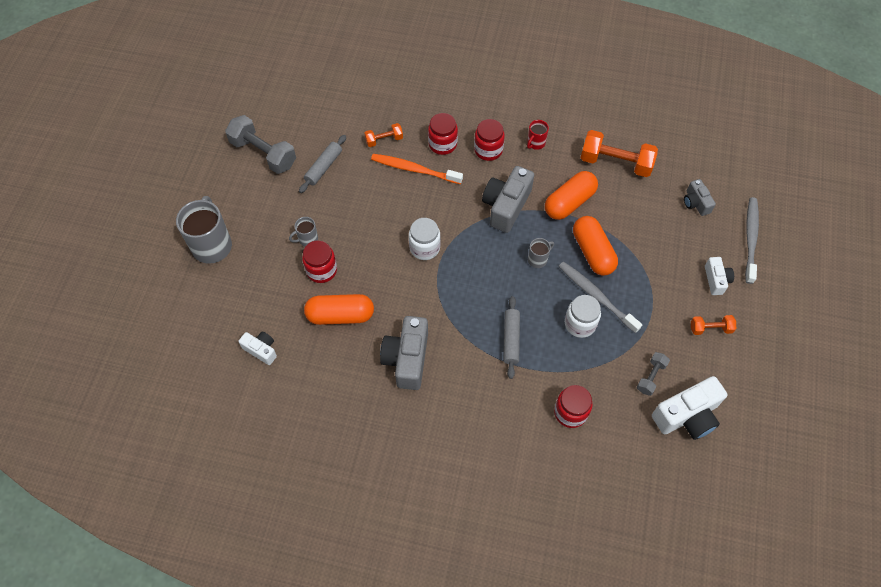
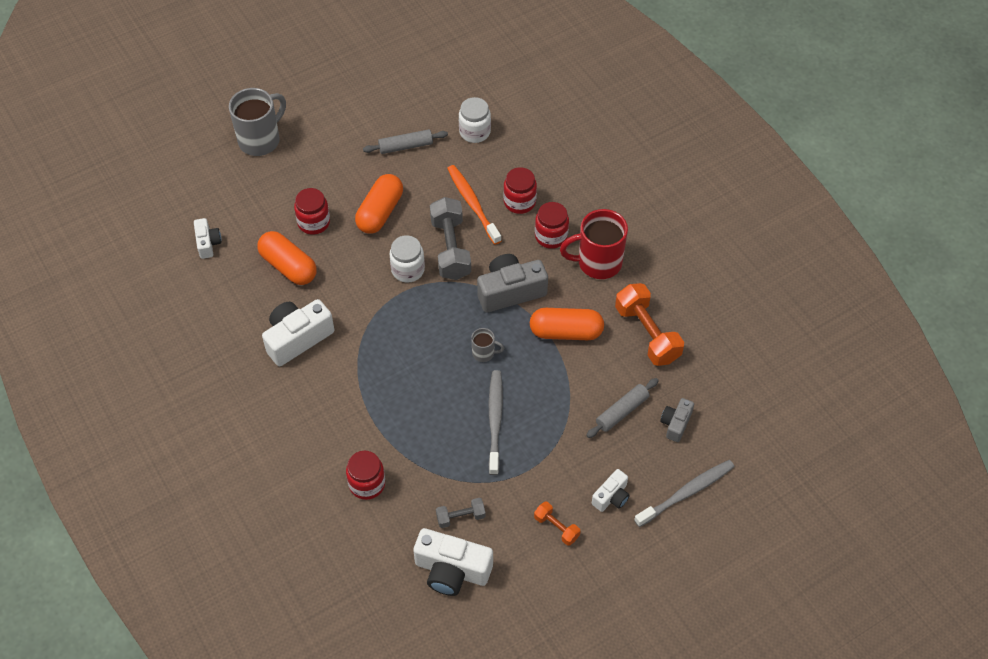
camera: 45 degrees right, 5 degrees down
grey dumbbell [225,115,296,174] -> grey dumbbell moved to [430,197,471,280]
grey mug [289,217,318,247] -> none
orange dumbbell [364,123,403,147] -> none
grey camera [380,316,428,390] -> white camera [262,299,334,366]
grey rolling pin [503,296,520,379] -> grey rolling pin moved to [586,378,659,438]
red mug [527,120,549,150] -> red mug [560,209,628,279], size x2.06
white jar [565,295,601,338] -> white jar moved to [459,97,491,143]
orange capsule [573,216,618,276] -> orange capsule moved to [355,174,403,234]

